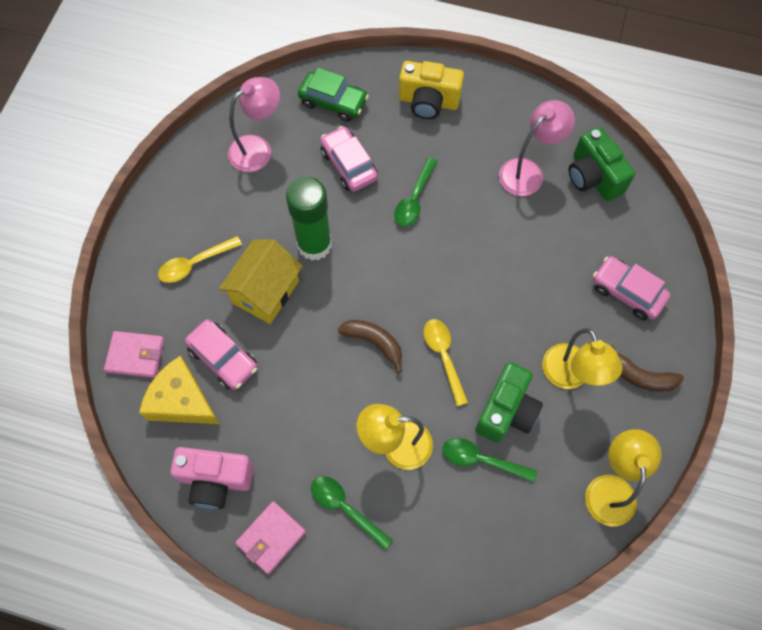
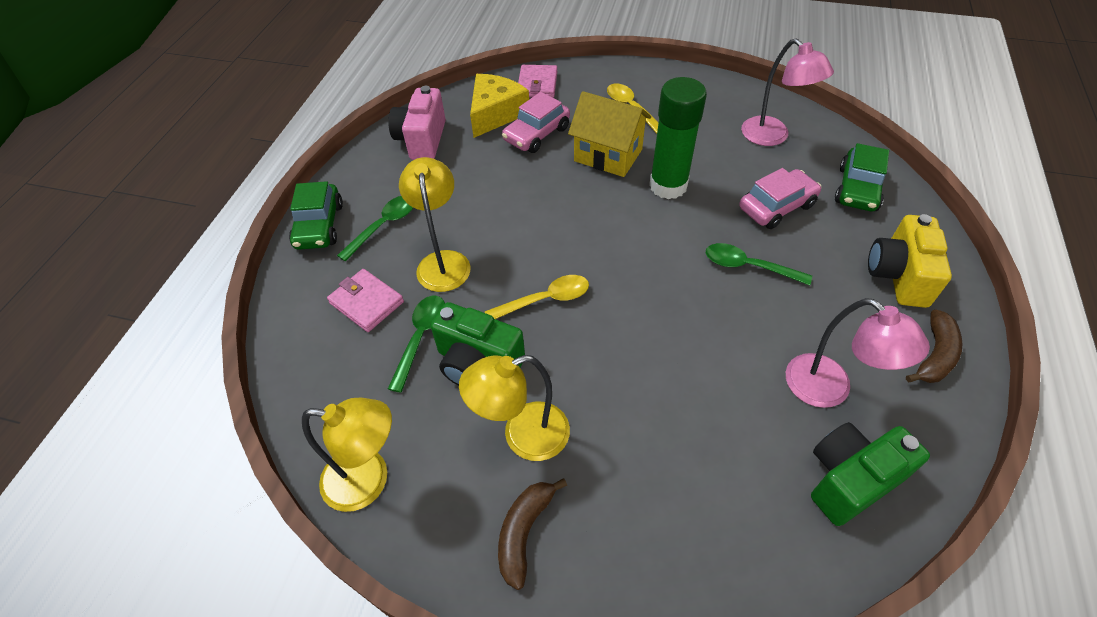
camera: 90 degrees right, 15 degrees down
pink wallet [235,501,306,574] -> pink wallet moved to [327,269,404,332]
brown banana [338,320,402,373] -> brown banana moved to [906,309,962,383]
pink car [593,256,671,320] -> none
none -> green car [289,181,343,250]

